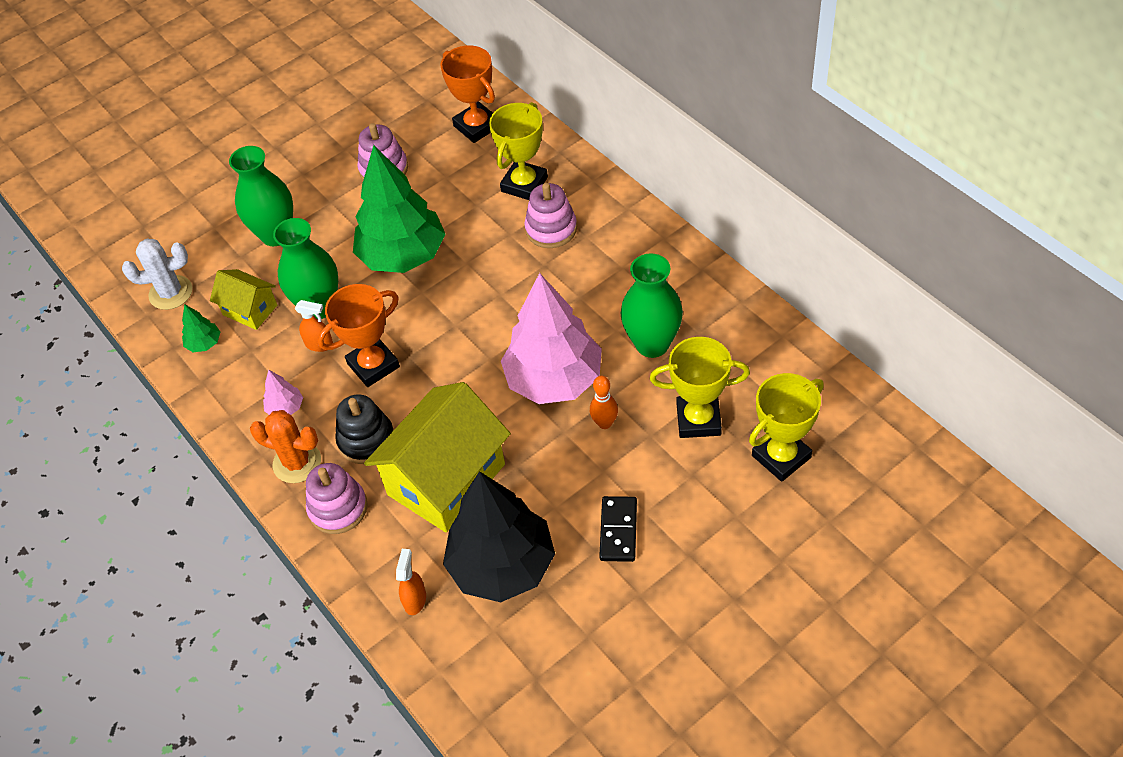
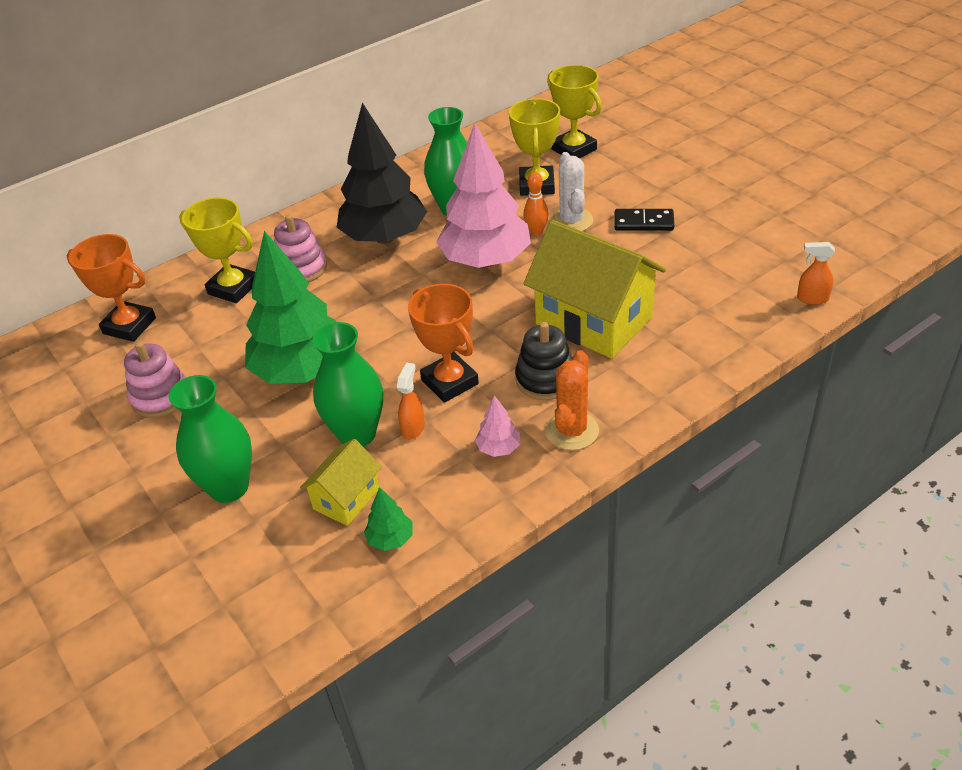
camera: 90 degrees left, 10 degrees down
white cactus [122,238,192,310] -> white cactus moved to [550,152,593,231]
pink stacking toy [306,463,368,534] -> none
orange spray bottle [396,549,426,615] -> orange spray bottle moved to [797,242,835,305]
orange trophy [440,46,495,143] -> orange trophy turned 60 degrees clockwise [67,234,156,342]
black tree [443,471,555,602] -> black tree moved to [337,103,427,244]

